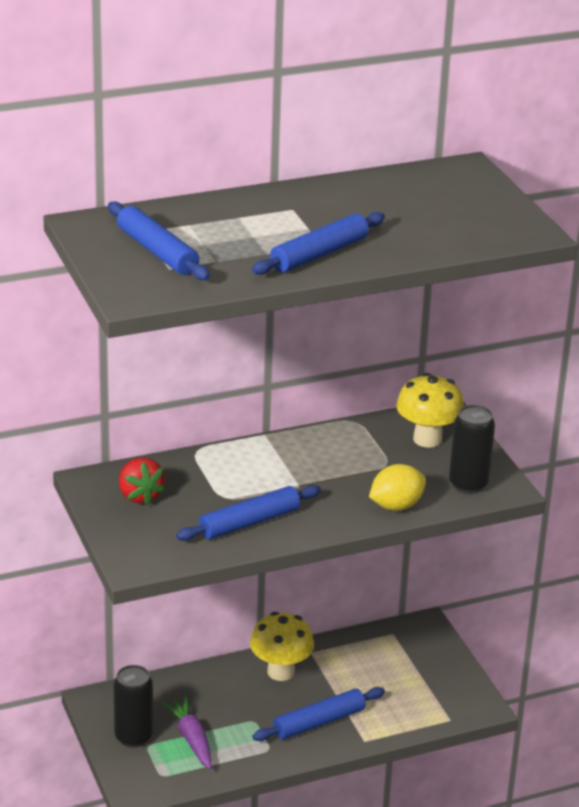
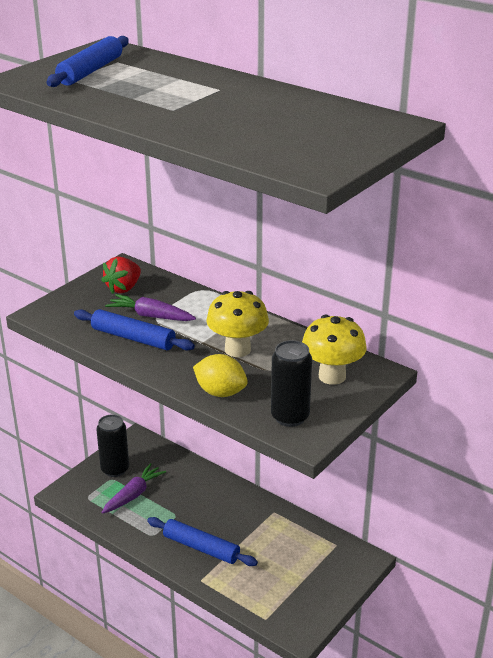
camera: 60 degrees right, 0 degrees up
yellow mushroom [250,612,314,681] -> yellow mushroom moved to [206,291,269,357]
blue rolling pin [252,212,385,275] -> none
none -> purple carrot [105,294,196,321]

